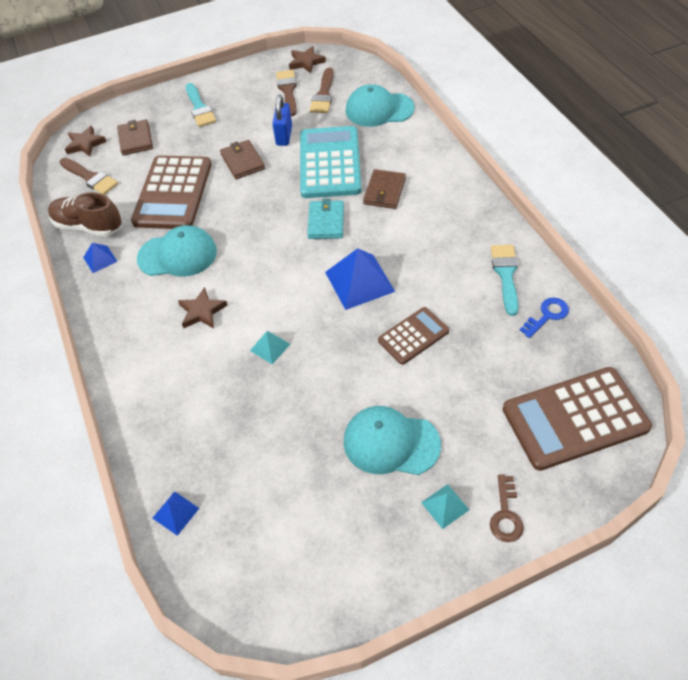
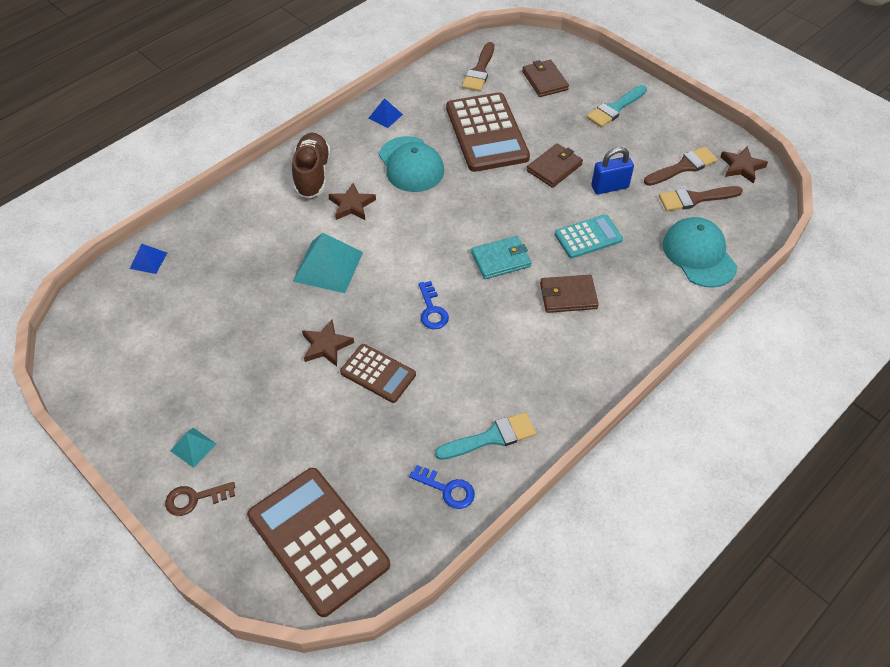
camera: 65 degrees right, 0 degrees up
brown shoe [48,192,122,237] -> brown shoe moved to [292,133,331,198]
brown star [65,126,107,156] -> brown star moved to [302,319,354,366]
brown wallet [117,119,153,156] -> brown wallet turned 75 degrees counterclockwise [522,60,569,97]
brown calculator [131,155,212,229] -> brown calculator turned 90 degrees counterclockwise [446,92,530,172]
turquoise pyramid [250,331,290,364] -> turquoise pyramid [293,233,363,293], size x1.93
turquoise calculator [300,126,362,198] -> turquoise calculator [554,215,623,258], size x0.55
blue pyramid [325,248,395,310] -> blue key [418,281,449,329]
turquoise cap [344,406,441,475] -> none

